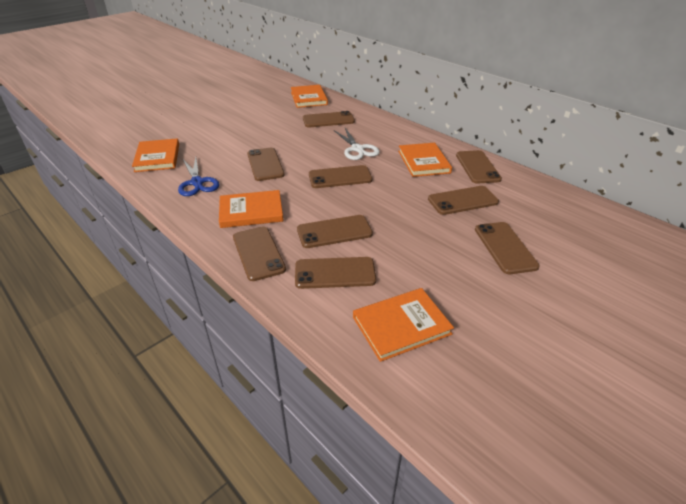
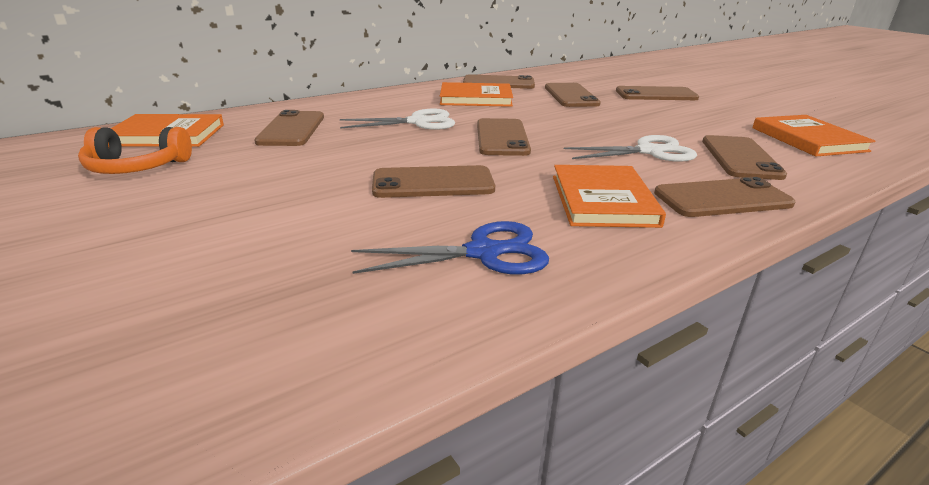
camera: 80 degrees left, 10 degrees down
orange book [132,139,179,172] -> none
brown phone [297,215,373,248] -> white scissors [564,135,697,162]
none -> orange headphones [78,127,192,174]

